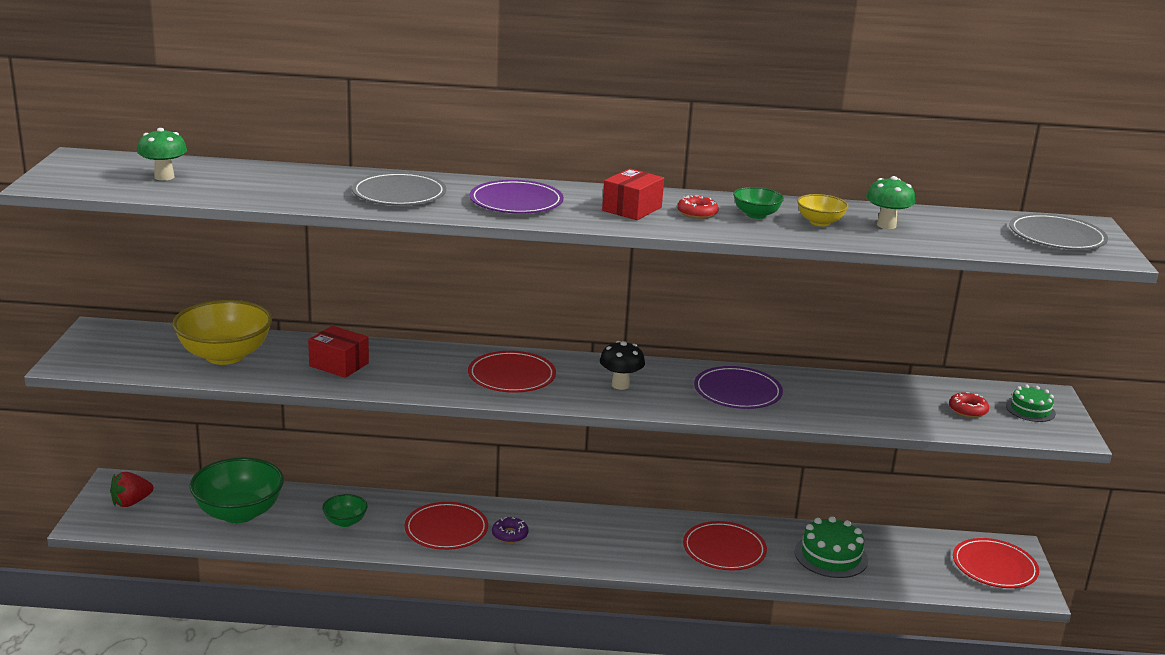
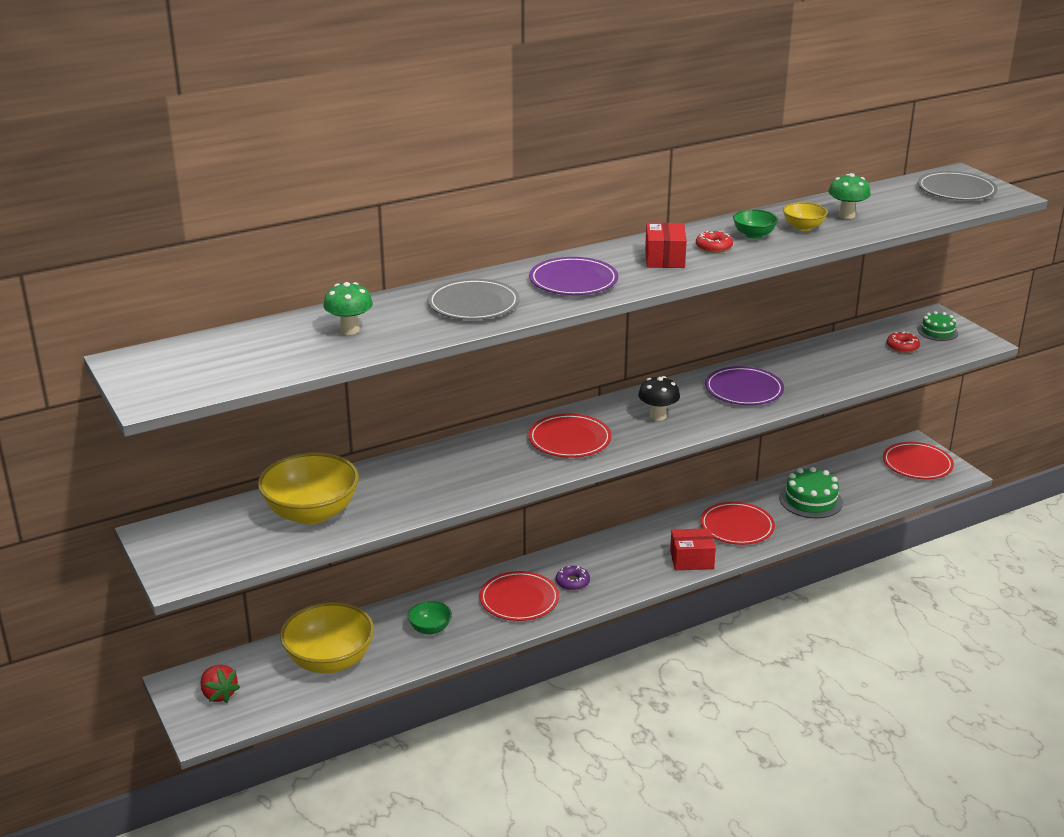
camera: 30 degrees left, 5 degrees up
red strawberry [110,472,153,507] -> red strawberry turned 60 degrees counterclockwise [201,665,240,703]
green mushroom [137,128,187,181] -> green mushroom moved to [323,282,373,335]
green bowl [190,457,284,523] -> yellow bowl [280,602,374,674]
red box [308,326,369,378] -> red box moved to [670,528,716,570]

